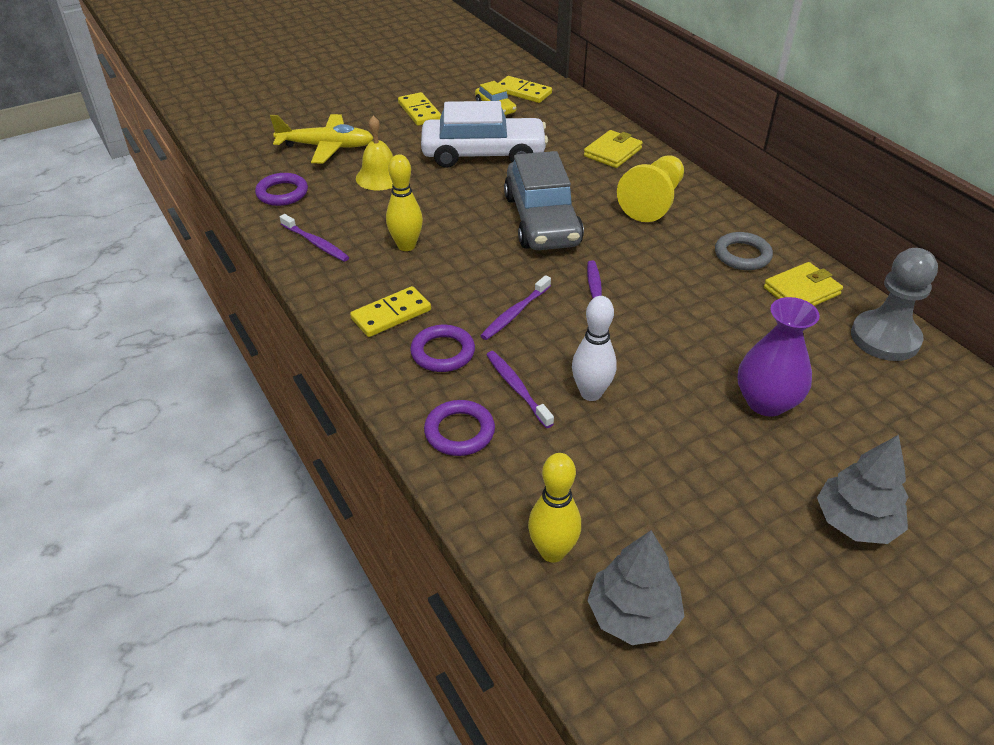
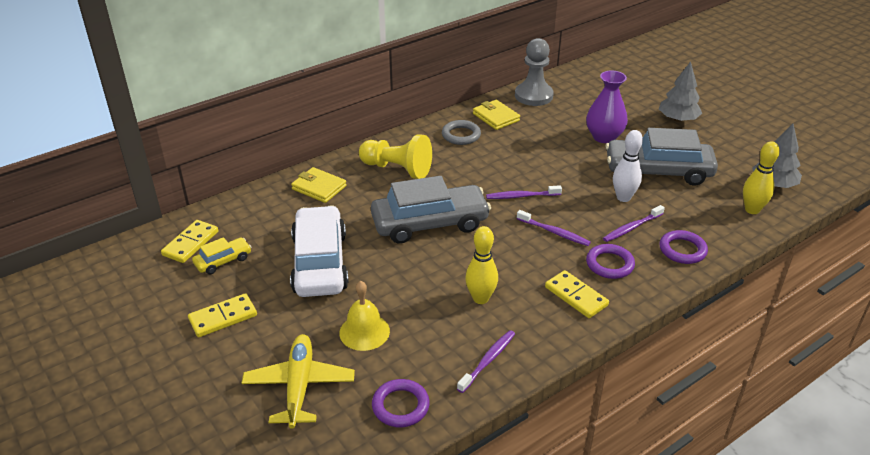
camera: 95 degrees left, 5 degrees down
none -> grey car [606,128,718,186]

